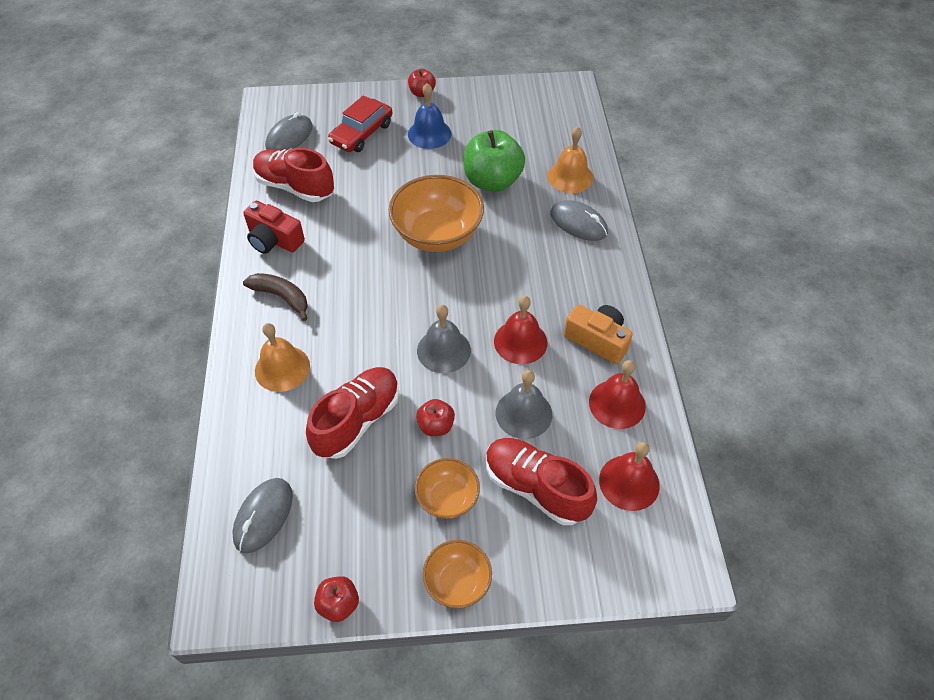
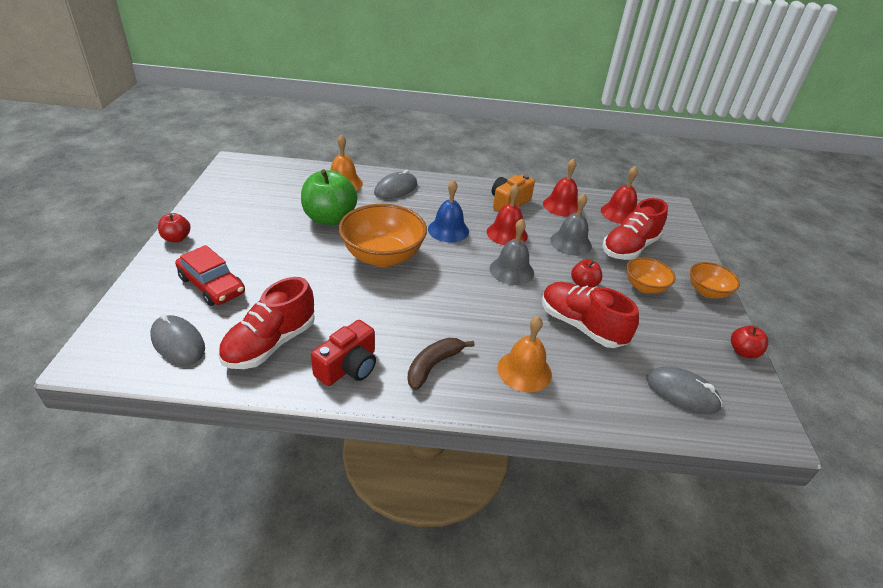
camera: 85 degrees left, 15 degrees down
blue bell [408,83,452,149] -> blue bell moved to [428,179,469,242]

